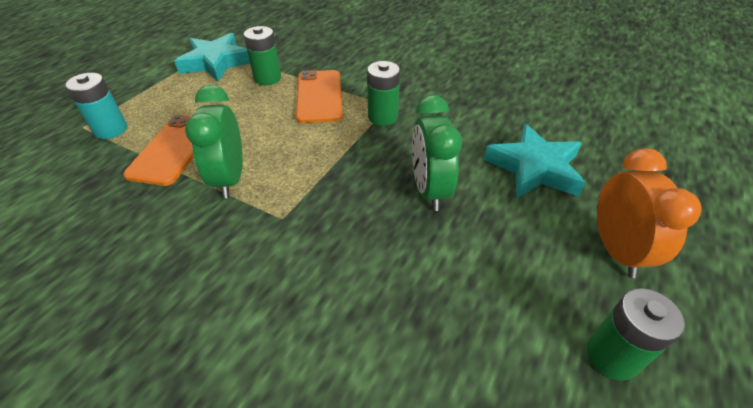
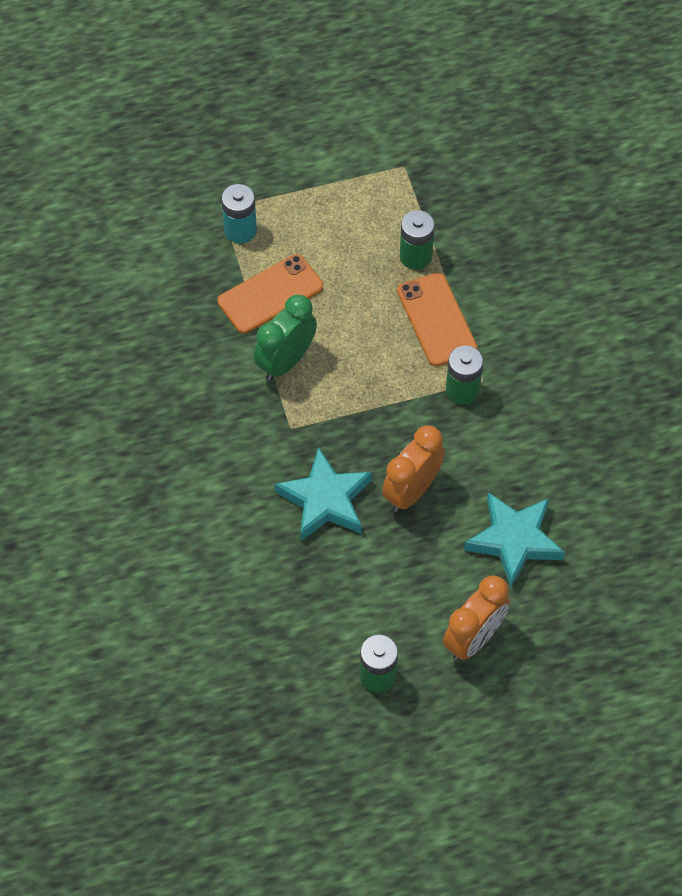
camera: 45 degrees right, 15 degrees up
turquoise star [174,33,250,82] -> turquoise star moved to [274,447,372,541]
orange phone [296,70,343,123] -> orange phone turned 60 degrees counterclockwise [397,273,477,367]
green clock [412,95,462,211] -> orange clock [382,425,445,512]

